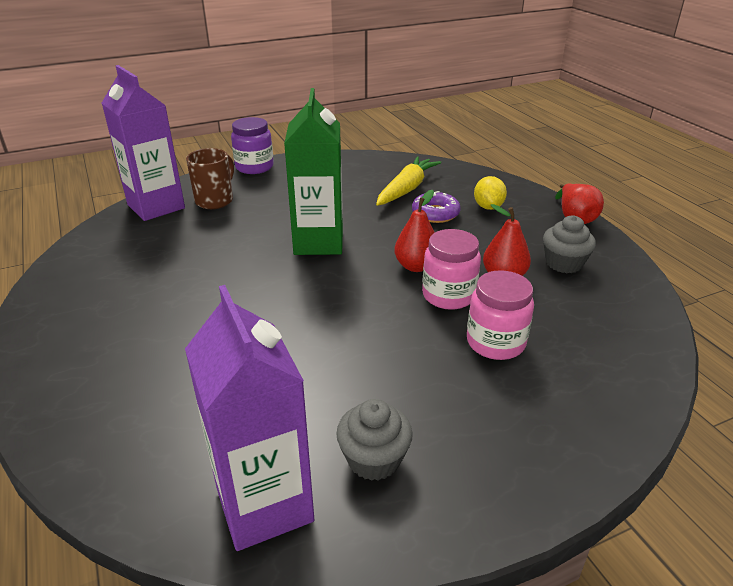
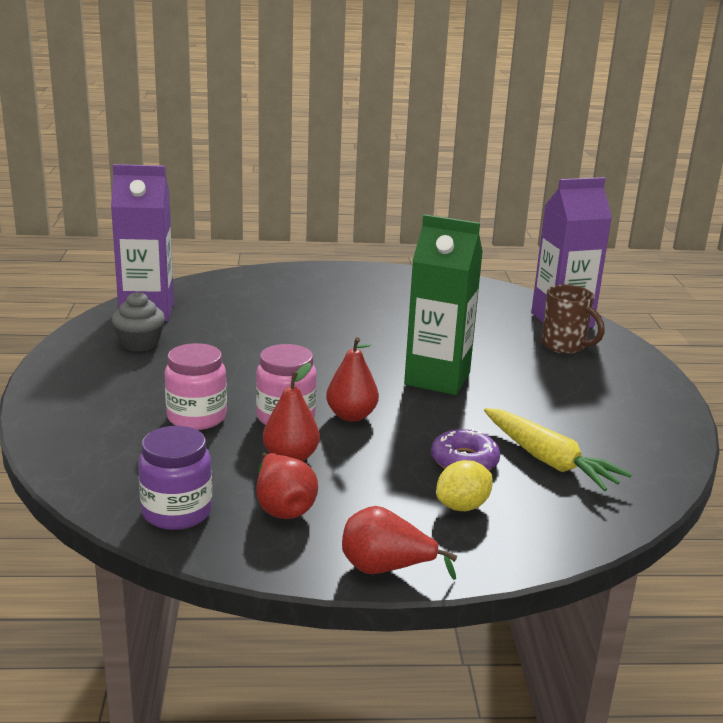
camera: 110 degrees right, 10 degrees down
purple jar [231,117,274,174] -> purple jar moved to [138,426,212,530]
yellow lemon [474,176,507,210] -> yellow lemon turned 60 degrees counterclockwise [436,460,493,511]
grey cupcake [543,216,596,273] -> red pear [257,453,318,519]

